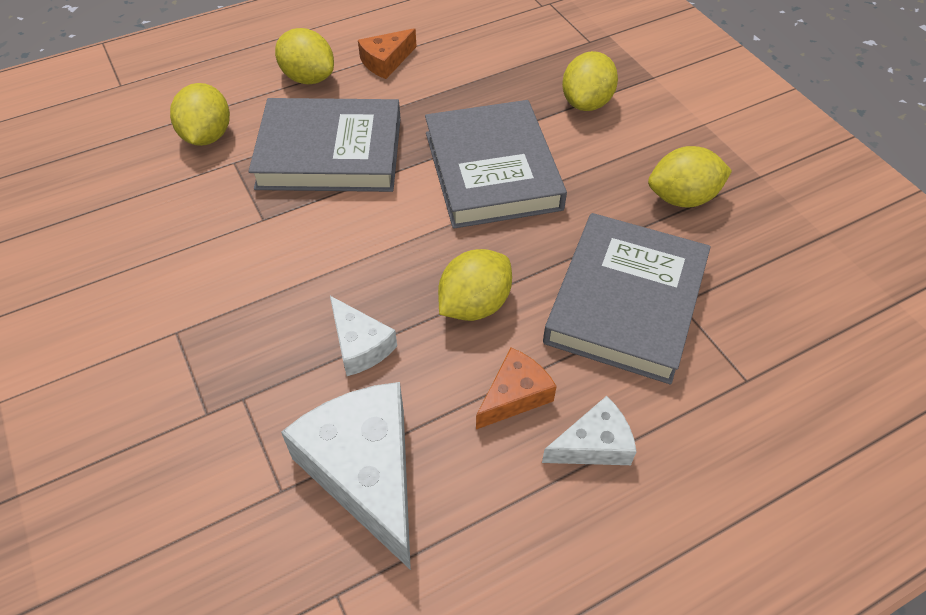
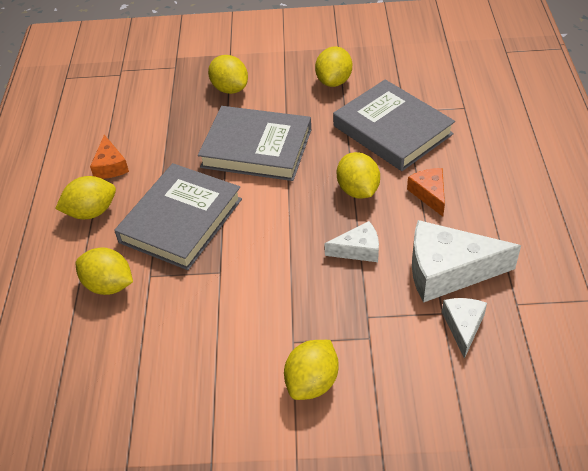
camera: 60 degrees left, 5 degrees down
white cheese [542,396,637,465] -> white cheese moved to [442,298,487,359]
none -> yellow lemon [284,340,339,400]

